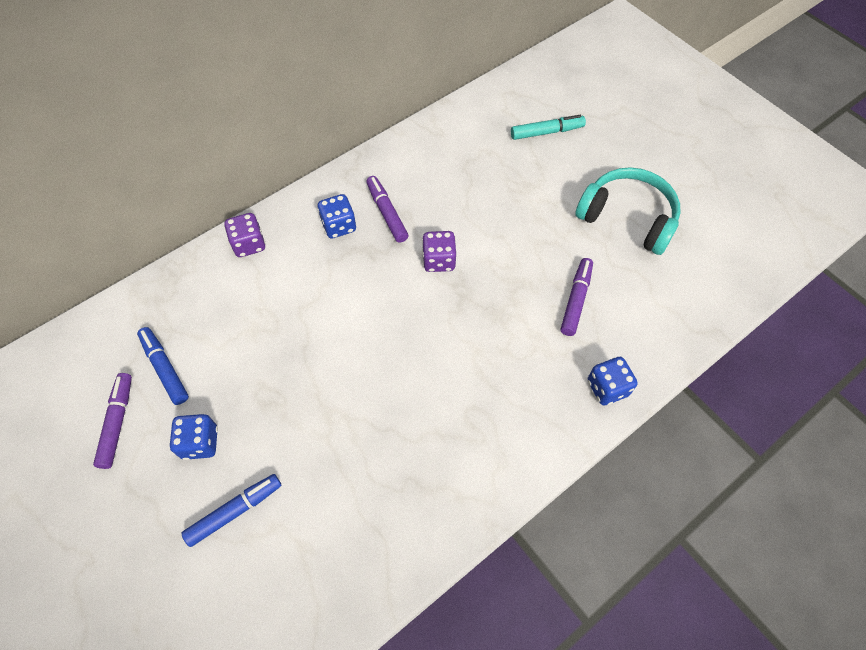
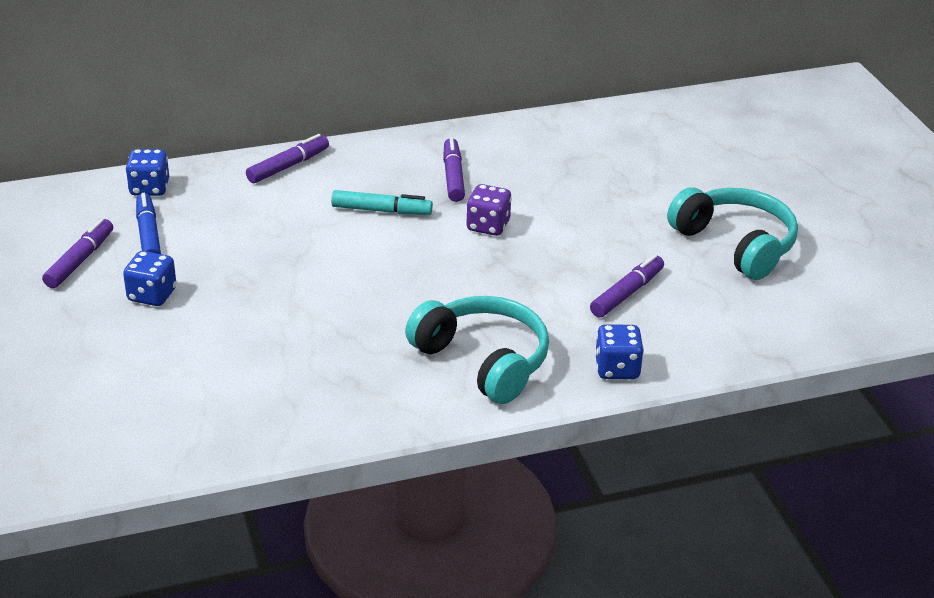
camera: 20 degrees right, 25 degrees down
blue marker [181,474,281,547] -> none
purple dice [224,213,266,257] -> purple marker [246,134,329,183]
blue dice [317,194,356,239] -> blue dice moved to [125,149,169,196]
turquoise marker [511,115,586,140] -> turquoise marker moved to [331,190,433,215]
none -> turquoise headphones [405,296,549,404]

